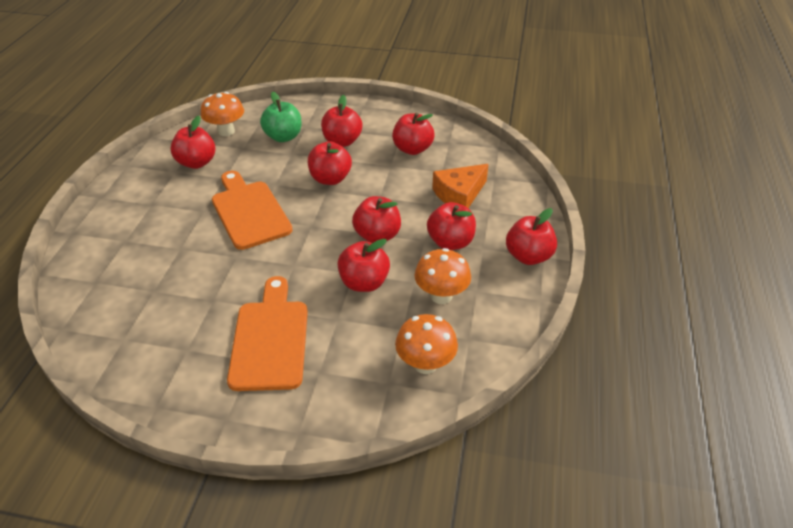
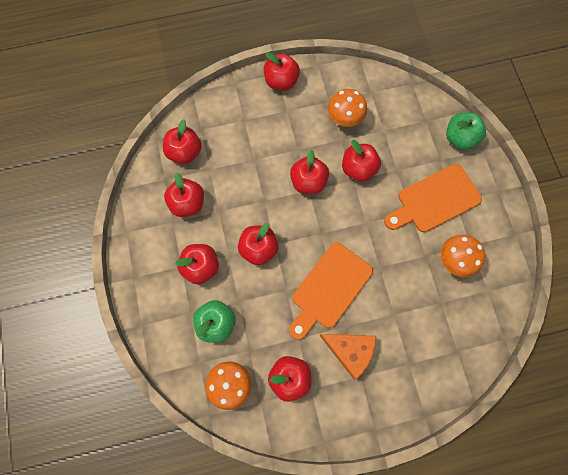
camera: 115 degrees left, 30 degrees up
orange mushroom [395,314,458,374] -> orange mushroom moved to [441,235,485,277]
red apple [427,202,476,250] -> red apple moved to [163,119,202,164]
orange cheese [432,164,489,208] -> orange cheese moved to [320,334,376,379]
none -> green apple [446,112,486,150]

